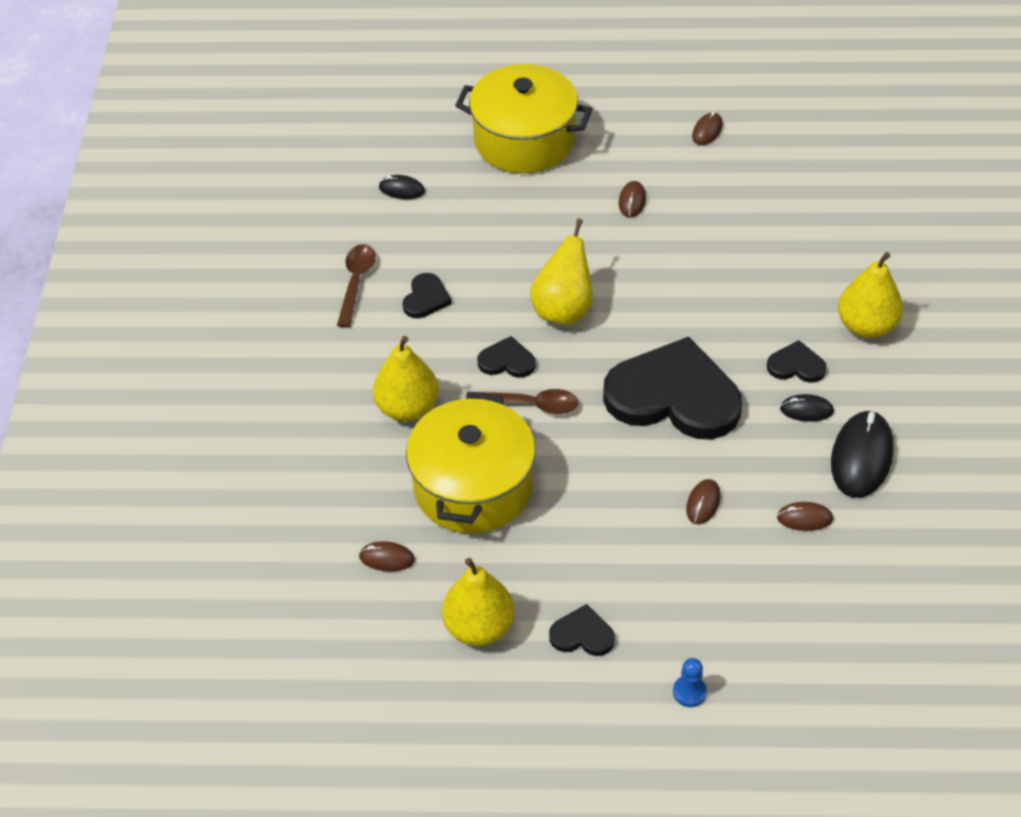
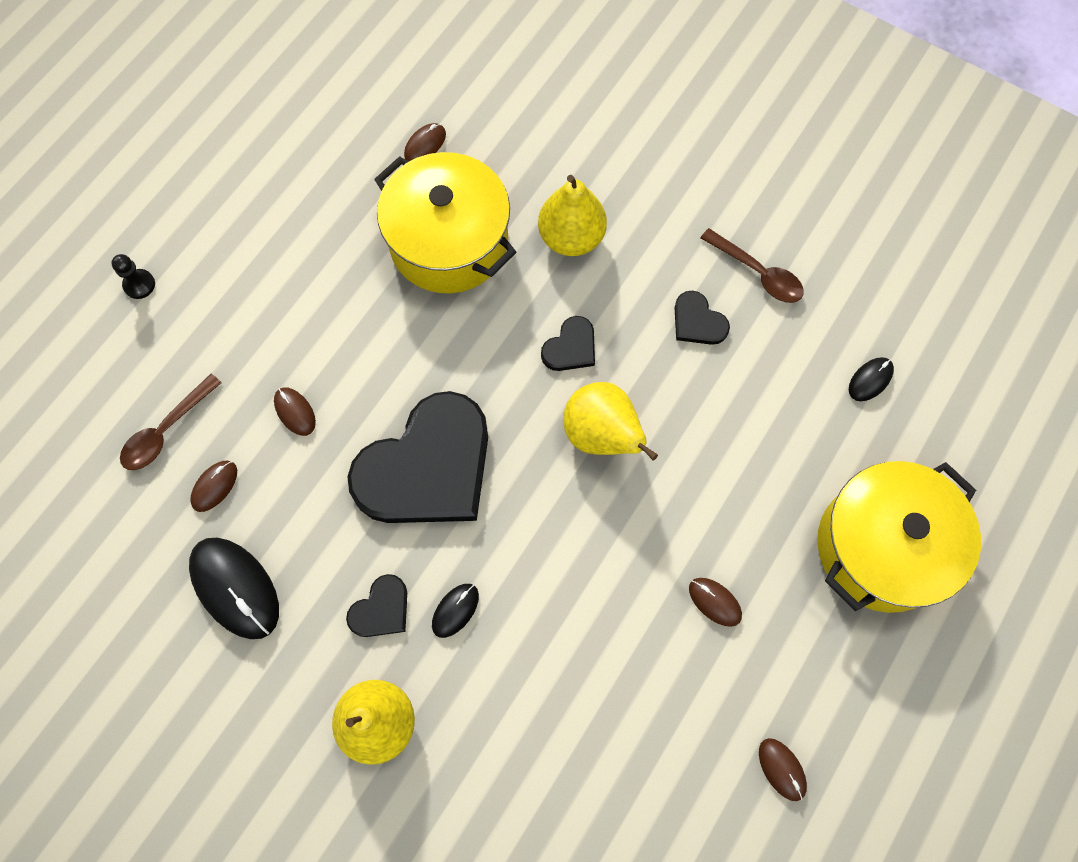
camera: 120 degrees right, 20 degrees up
yellow pear [442,558,515,646] -> none
brown spoon [466,389,579,414] -> brown spoon moved to [120,374,222,470]
black heart [549,604,615,656] -> none
blue pawn [673,658,707,707] -> black pawn [111,254,155,299]
black mouse [780,394,834,422] -> black mouse moved to [432,584,479,638]

